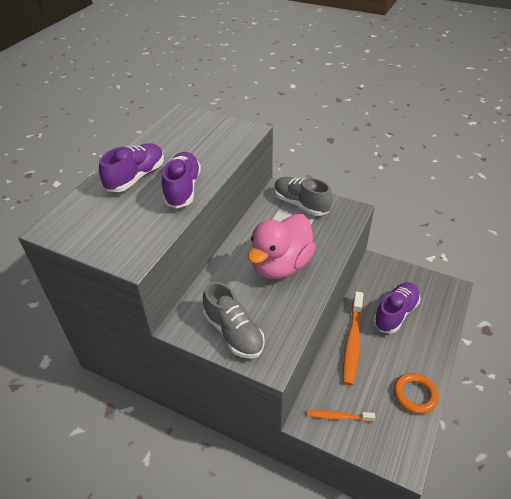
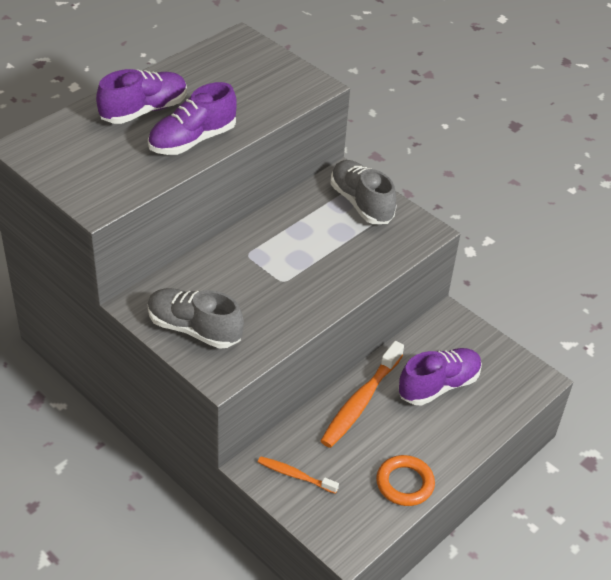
camera: 15 degrees right, 0 degrees up
purple shoe [162,152,201,209] -> purple shoe turned 150 degrees counterclockwise [148,82,237,155]
grey shoe [203,282,265,359] -> grey shoe turned 135 degrees clockwise [148,288,244,349]
pink duck [248,214,316,279] -> none

